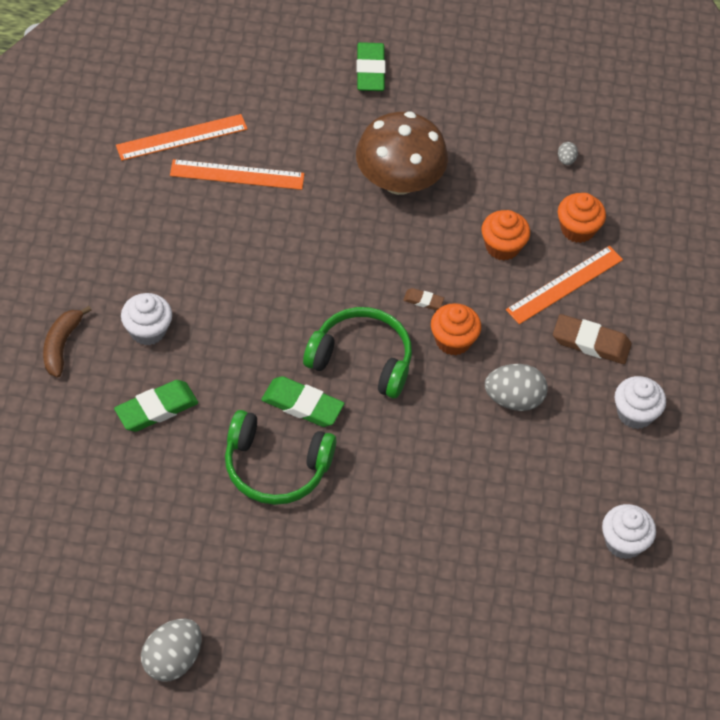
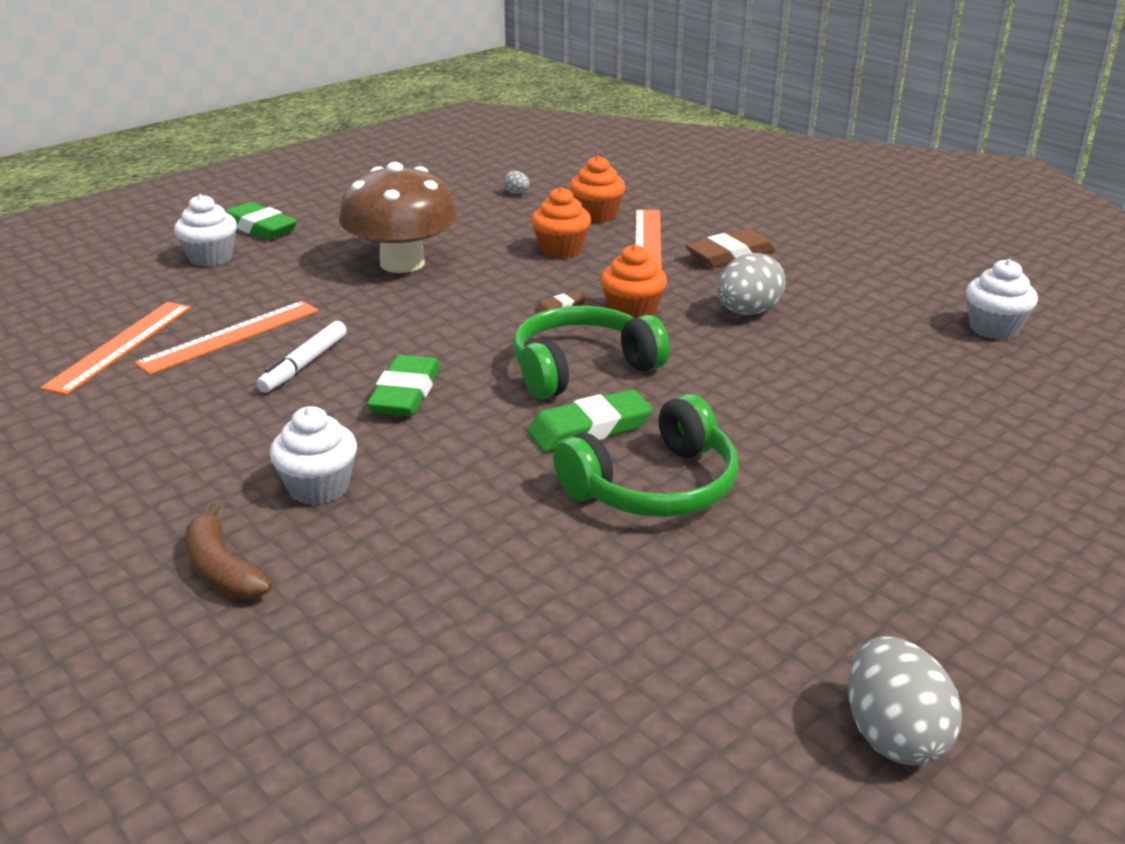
camera: 45 degrees left, 25 degrees down
green eraser [114,380,198,432] -> green eraser moved to [367,355,441,416]
white cupcake [615,376,666,429] -> white cupcake moved to [174,194,237,267]
none -> white marker [257,321,347,393]

